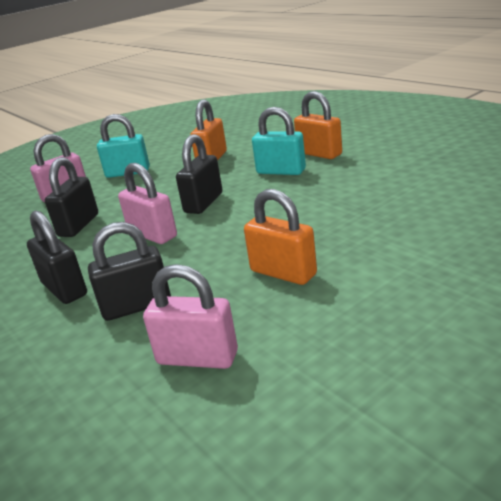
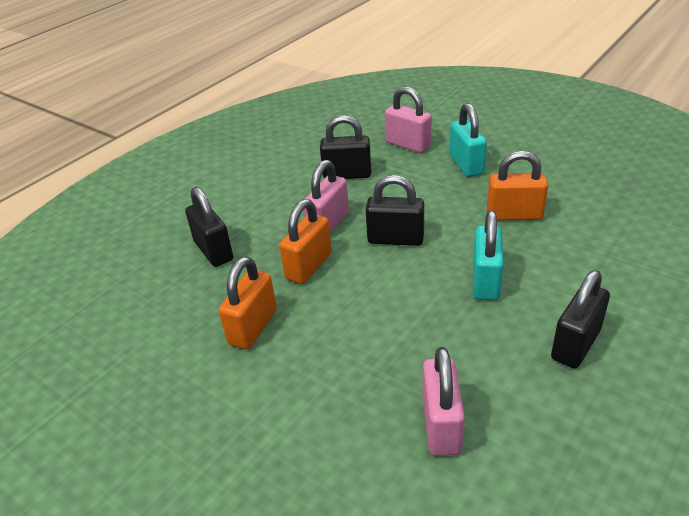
camera: 75 degrees right, 10 degrees up
black padlock [27,210,87,304] -> black padlock moved to [551,270,610,369]
pink padlock [143,264,238,369] -> pink padlock moved to [423,347,465,456]
orange padlock [294,91,342,159] -> orange padlock moved to [279,199,332,284]

